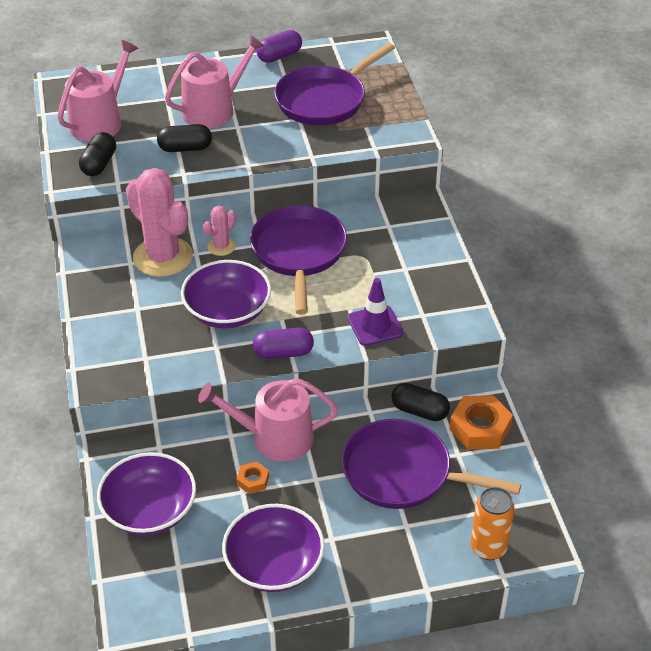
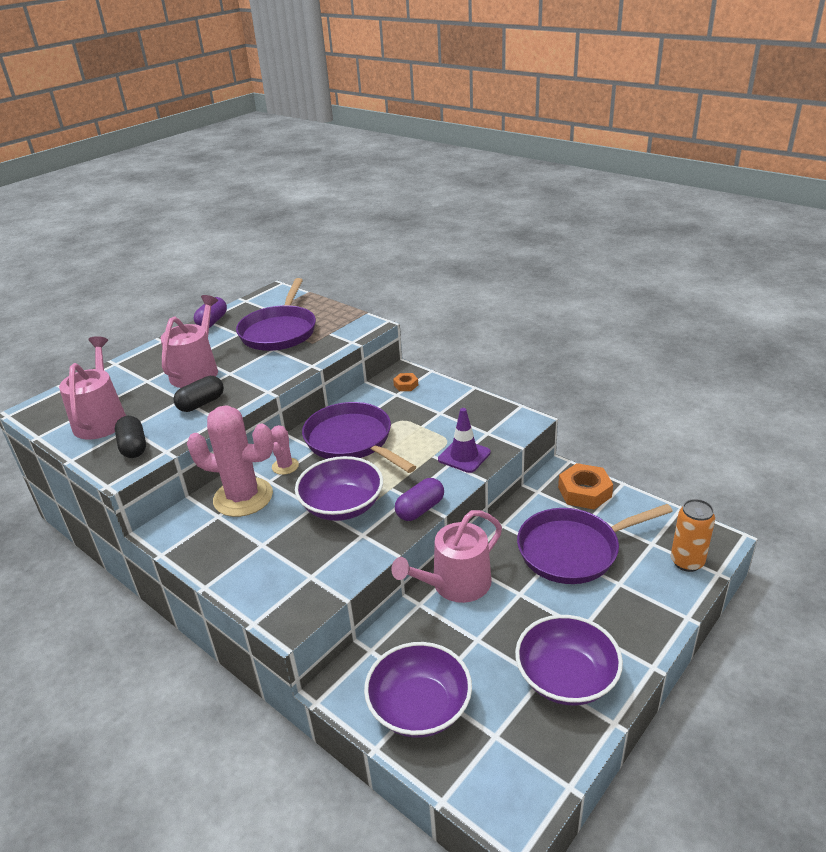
camera: 35 degrees left, 10 degrees down
orange nut [237,461,269,494] -> orange nut moved to [393,373,418,391]
black capsule [391,383,450,421] -> none

